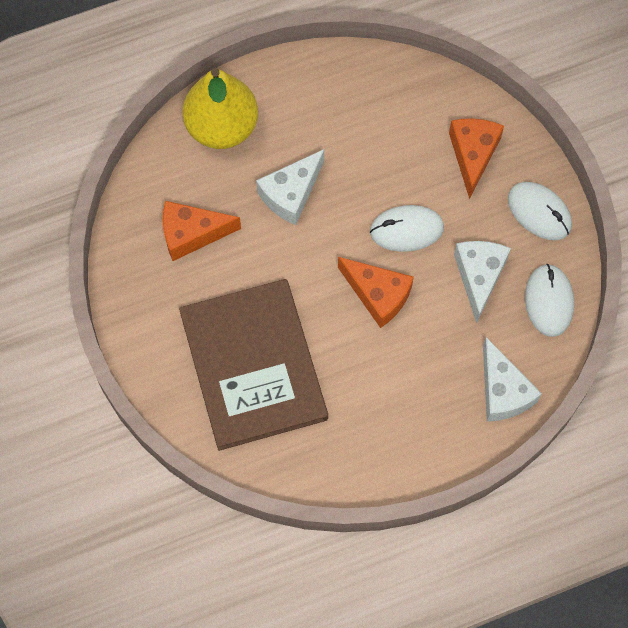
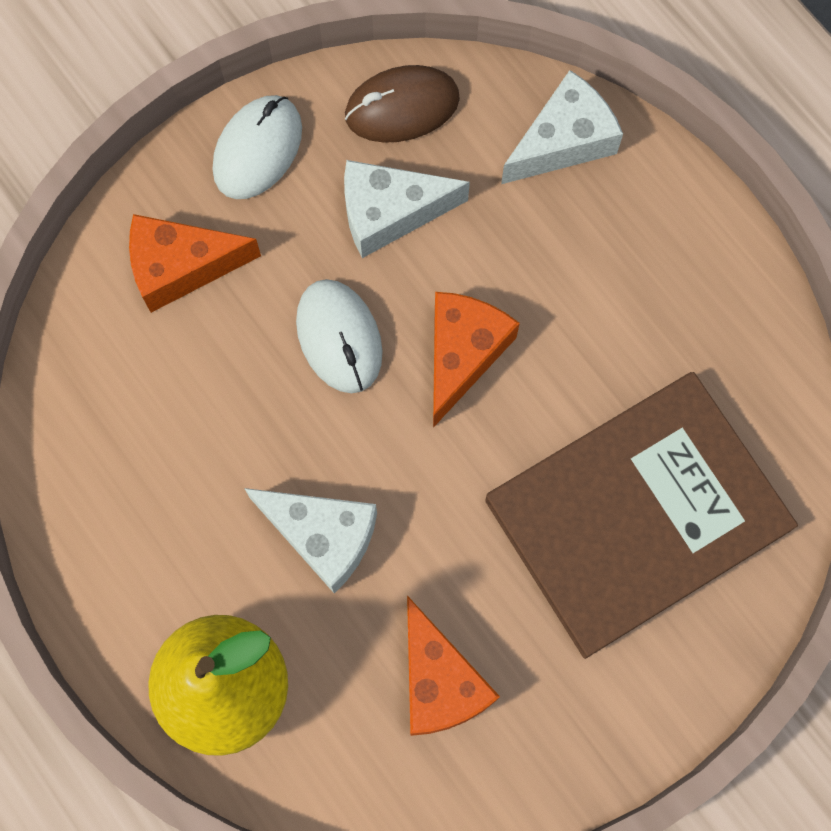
camera: 105 degrees left, 5 degrees up
white mouse [525,264,574,337] -> brown mouse [345,65,460,143]

